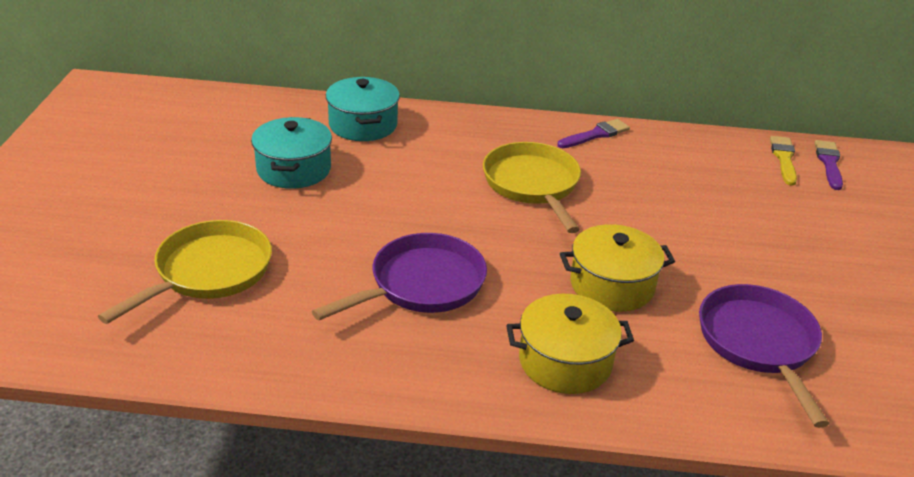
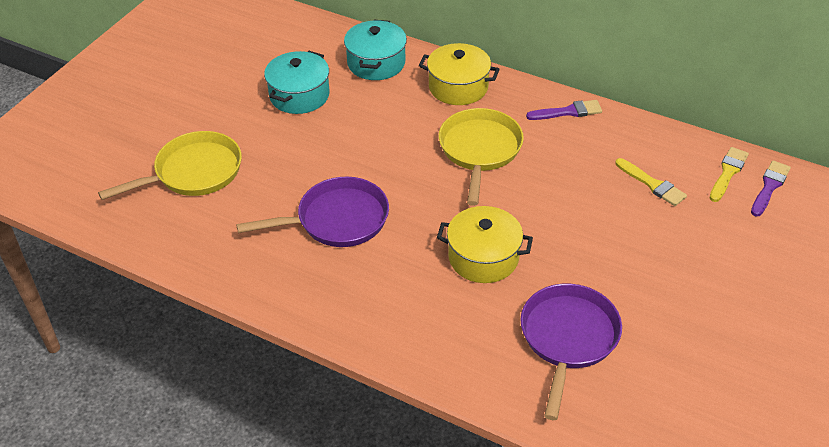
camera: 25 degrees right, 10 degrees up
yellow pot [506,294,634,394] -> yellow pot moved to [419,43,500,105]
none -> yellow brush [615,158,687,206]

